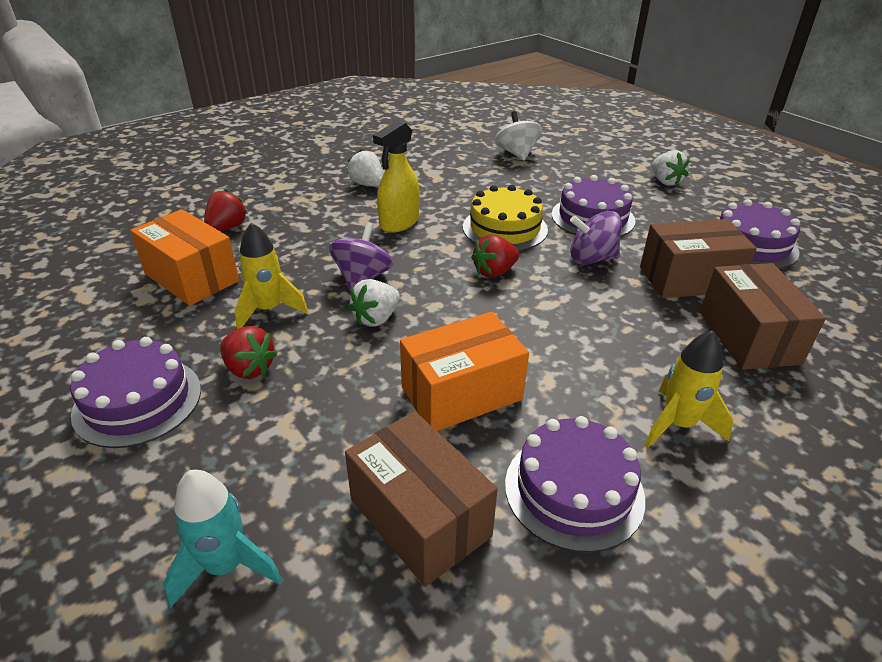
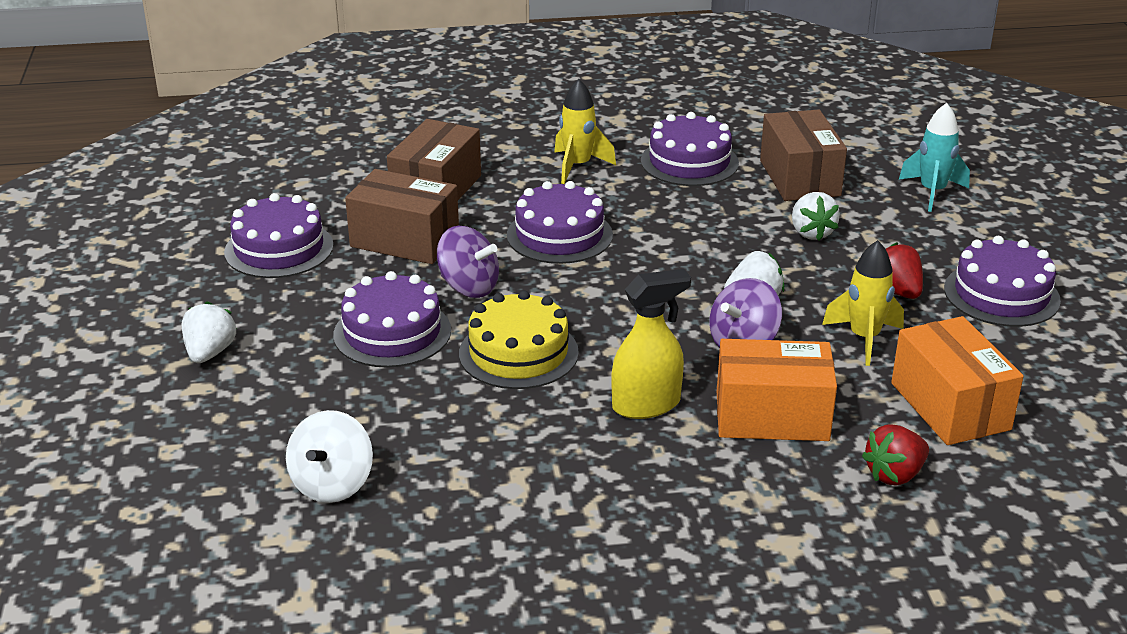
camera: 150 degrees left, 5 degrees down
white strawberry [347,150,383,187] -> white strawberry moved to [792,192,840,241]
orange box [400,312,529,431] -> orange box moved to [717,339,837,441]
red strawberry [471,234,520,278] -> none
none -> purple cake [507,181,613,264]

